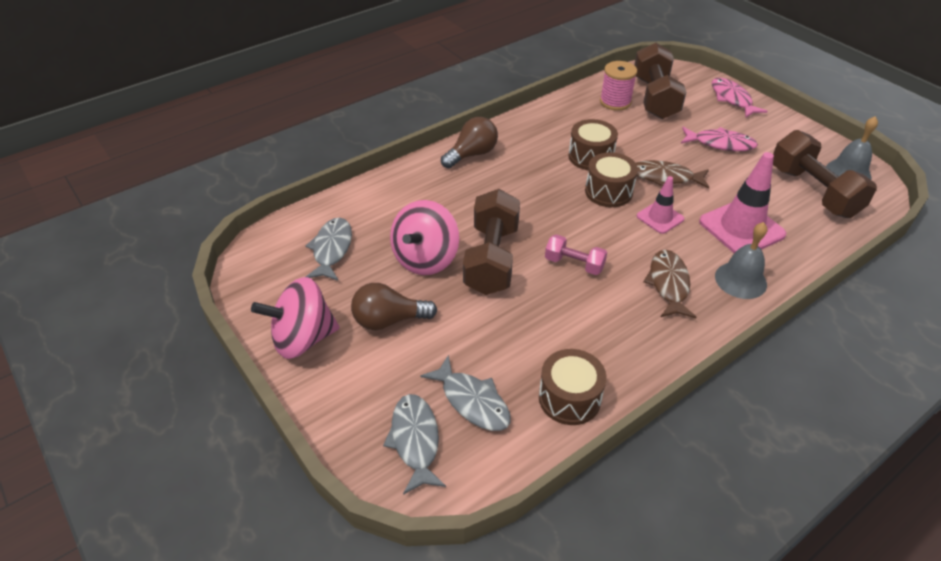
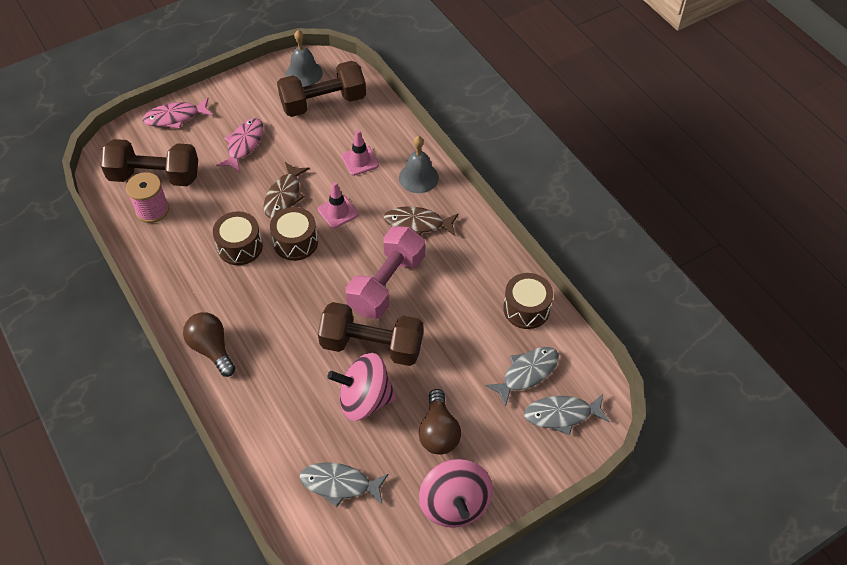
camera: 85 degrees left, 10 degrees up
pink spinning top [390,200,459,275] -> pink spinning top turned 150 degrees clockwise [327,353,397,421]
pink dumbbell [545,234,607,275] -> pink dumbbell [346,226,425,319], size x1.88
pink traffic cone [699,152,786,253] -> pink traffic cone [342,130,379,176], size x0.57

